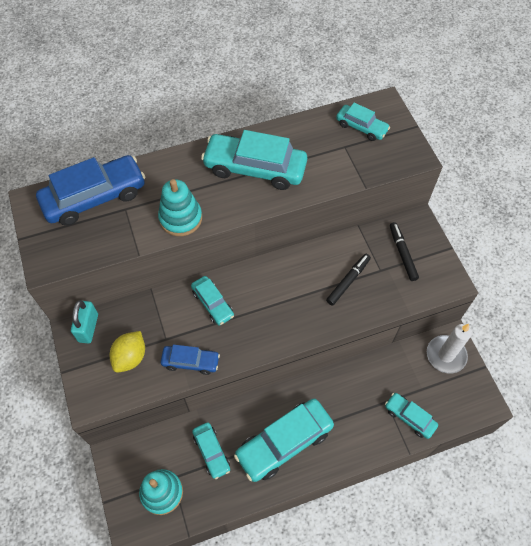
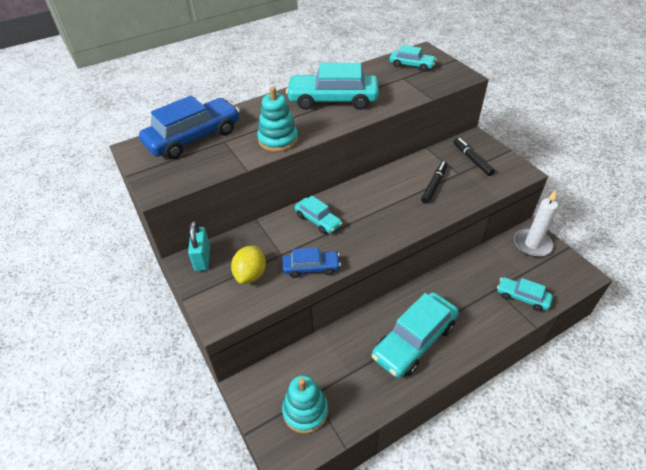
camera: 10 degrees left, 15 degrees down
turquoise car [192,422,230,479] -> none

